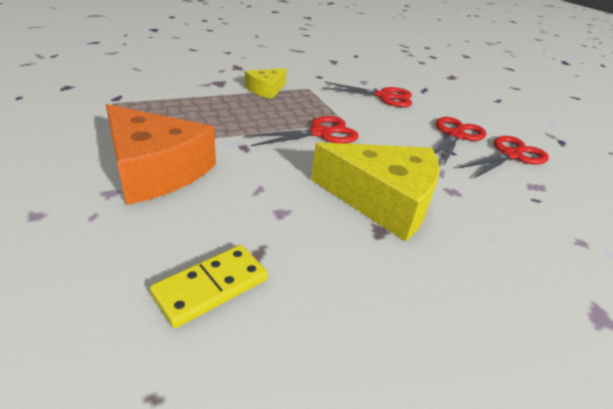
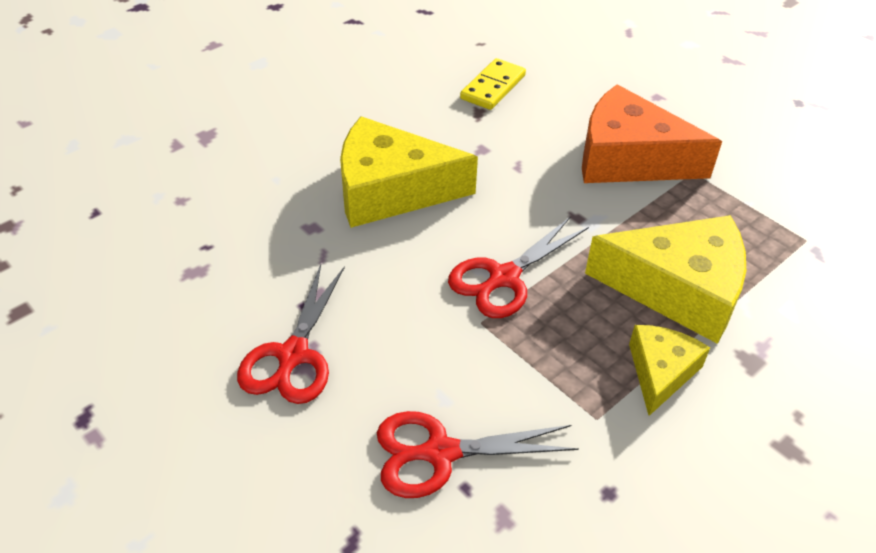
camera: 165 degrees right, 10 degrees up
red scissors [460,136,549,178] -> none
none -> yellow cheese [585,215,746,344]

